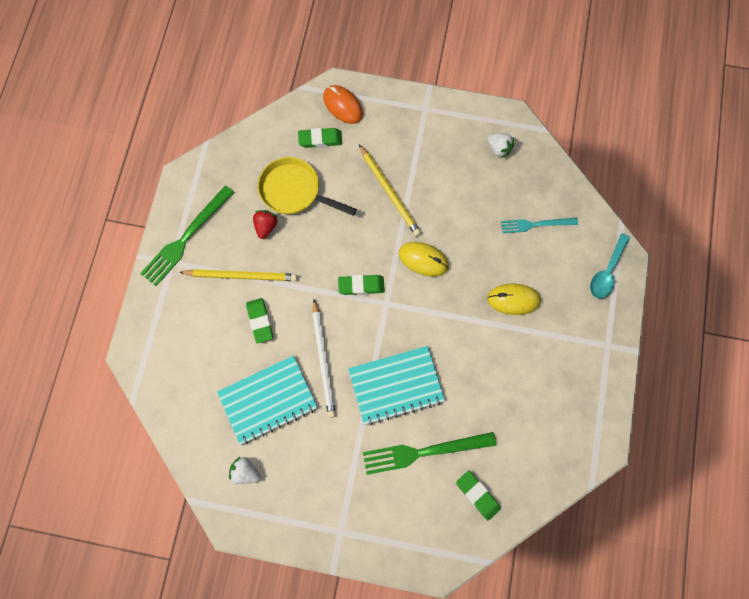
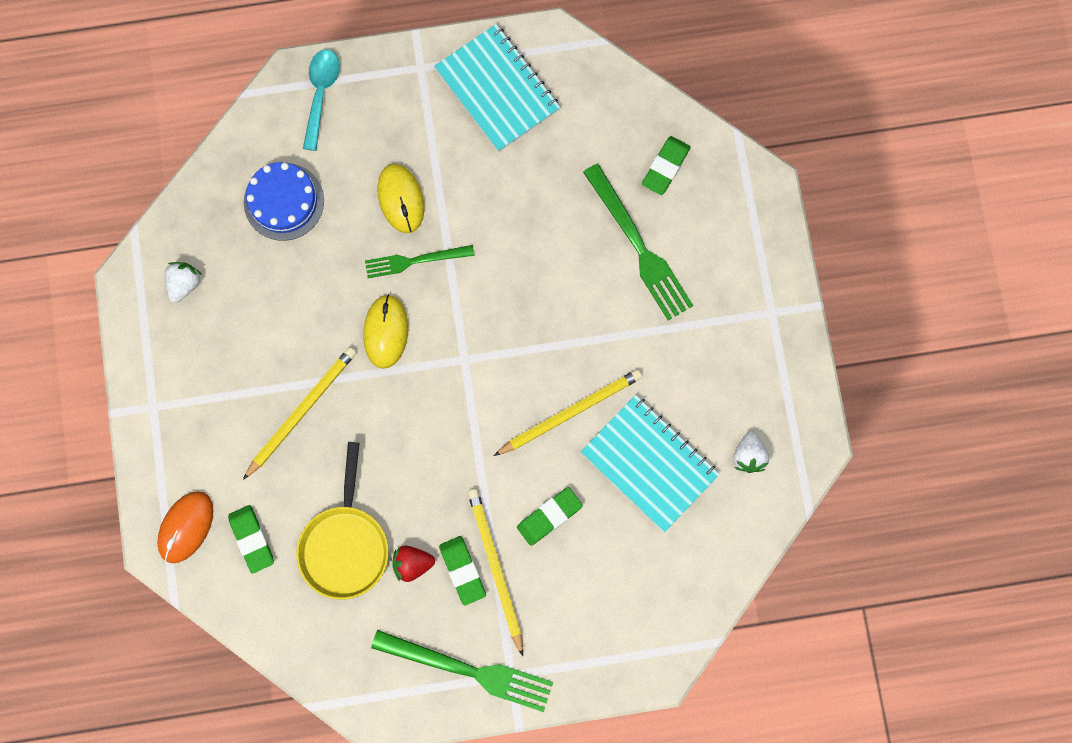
camera: 110 degrees left, 5 degrees up
white pencil [312,299,336,418] -> yellow pencil [493,369,642,456]
green eraser [338,275,385,295] -> green eraser moved to [439,536,486,606]
turquoise notebook [348,346,445,425] -> turquoise notebook moved to [434,24,561,152]
turquoise fork [501,218,578,233] -> blue cake [244,162,324,241]
turquoise spoon [590,233,630,299] -> turquoise spoon turned 90 degrees counterclockwise [303,49,340,151]
none -> green fork [365,245,474,278]

